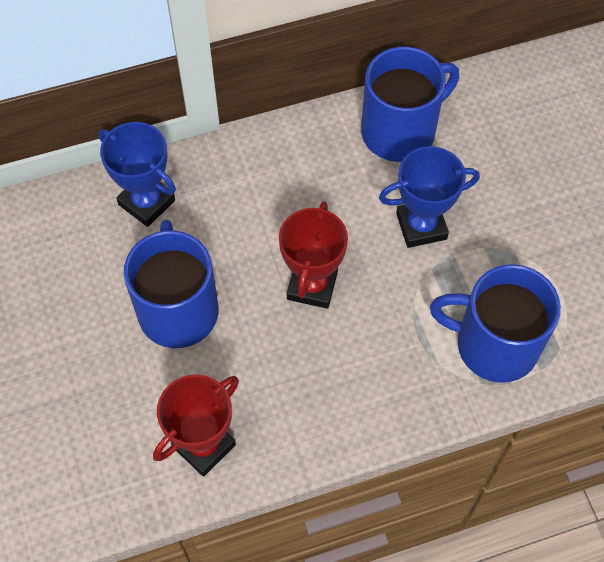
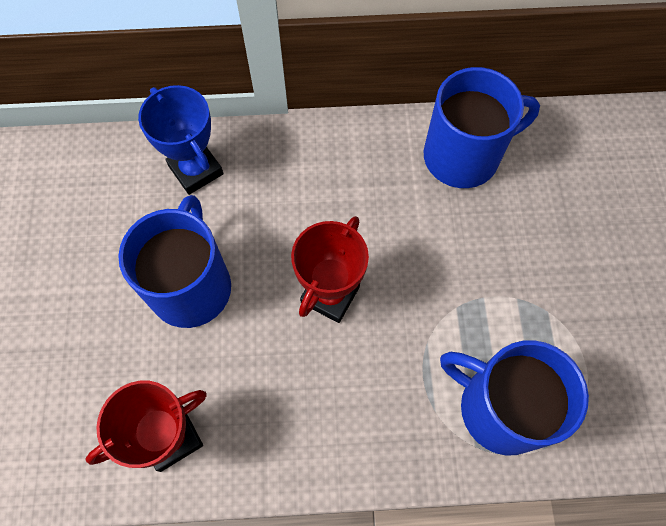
camera: 15 degrees right, 5 degrees up
blue trophy [379,146,480,248] -> none

